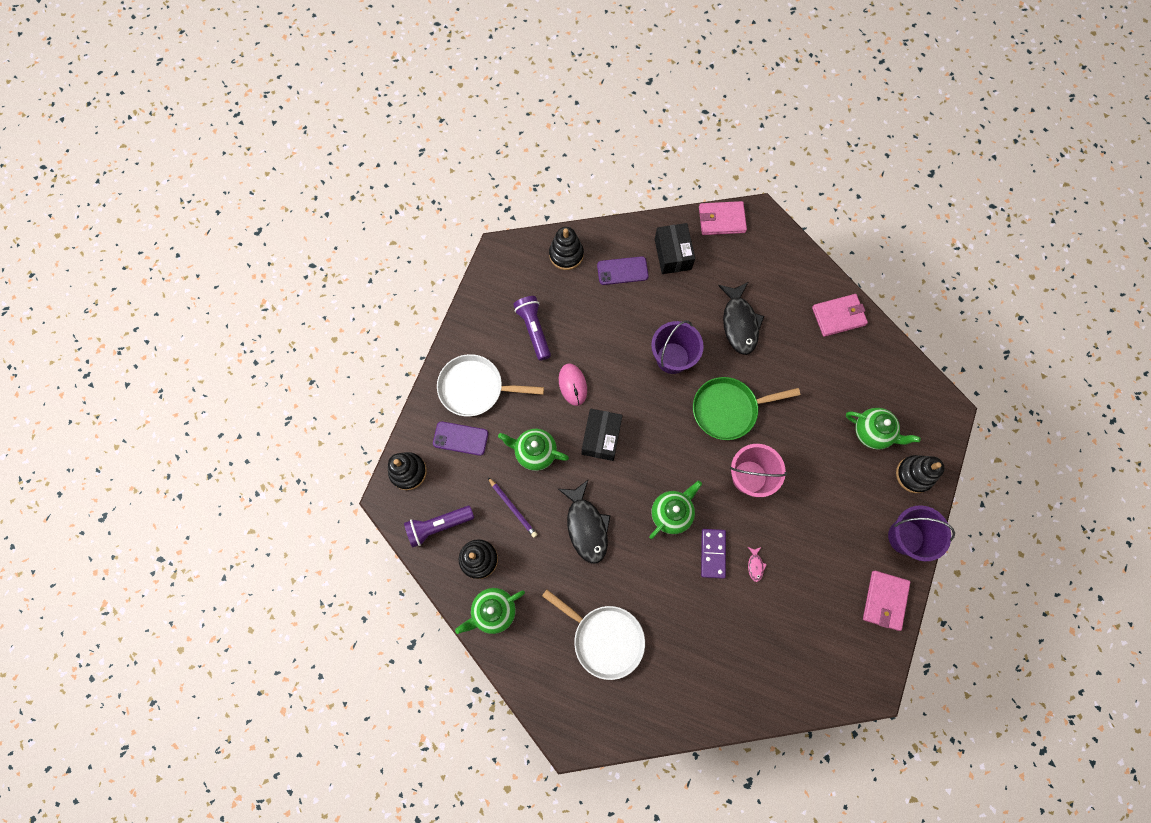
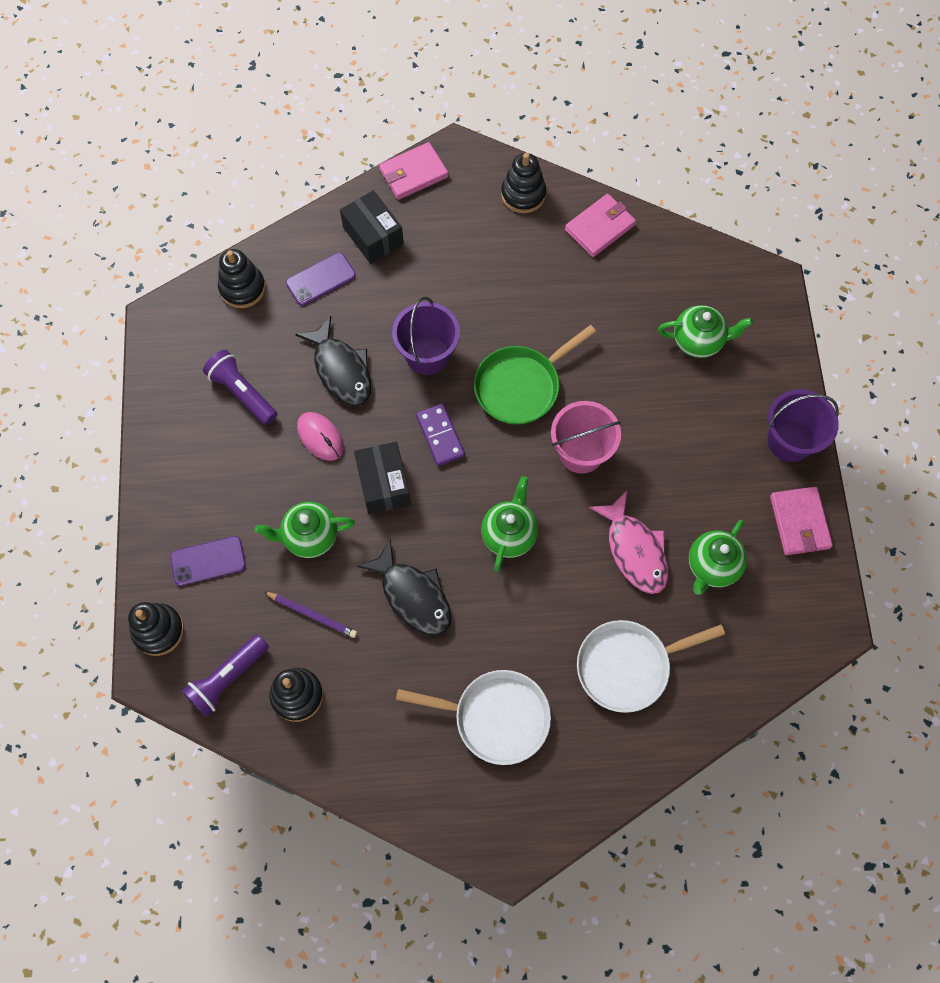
camera: 25 degrees left, 5 degrees down
white pan [437,354,544,417] -> white pan moved to [577,620,725,713]
green teapot [455,588,525,634] -> green teapot moved to [689,520,747,595]
purple domino [701,529,726,579] -> purple domino moved to [416,404,465,466]
black fish [718,282,764,355] -> black fish moved to [295,316,371,406]
pink fish [748,547,767,582] -> pink fish [589,491,668,594], size x2.42
black stacking toy [896,455,945,493] -> black stacking toy moved to [501,153,546,213]

